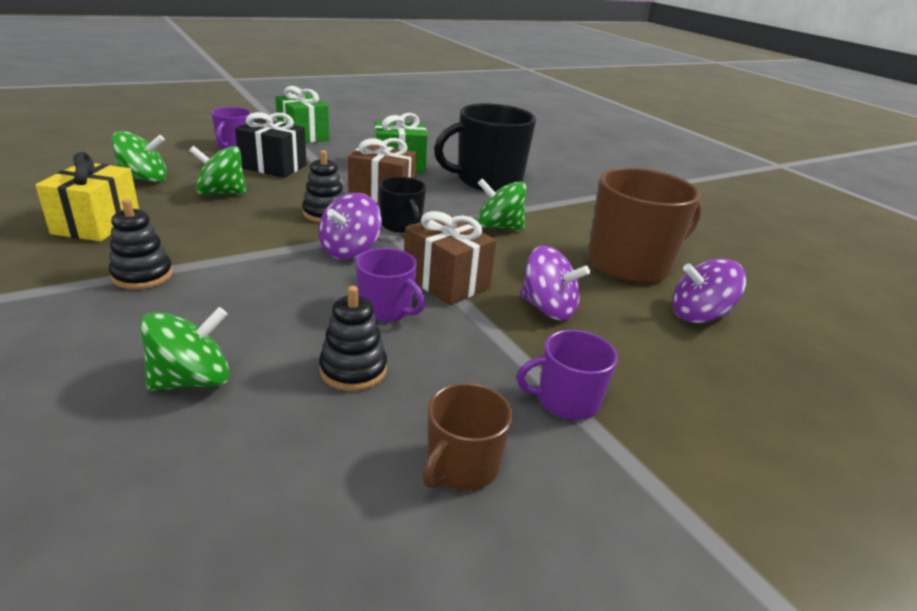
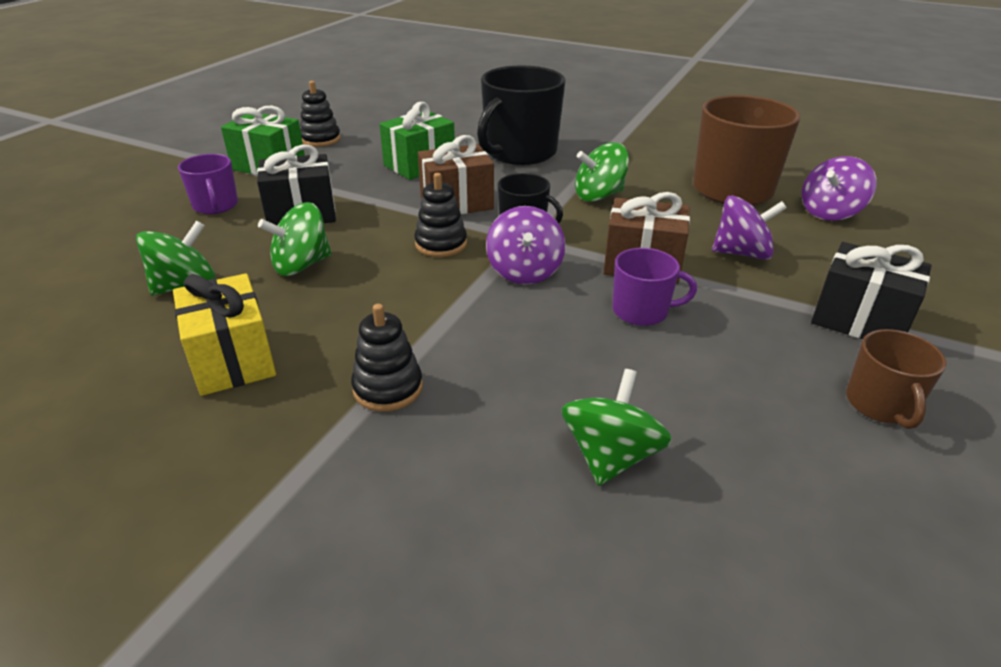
camera: 30 degrees left, 5 degrees up
black stacking toy [319,286,387,391] -> black stacking toy moved to [300,81,341,147]
purple mug [517,330,618,420] -> black gift [811,242,932,339]

